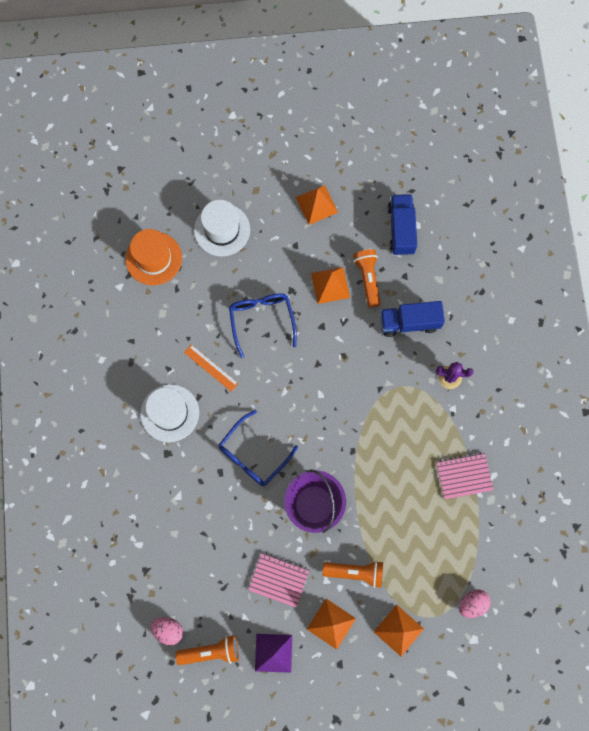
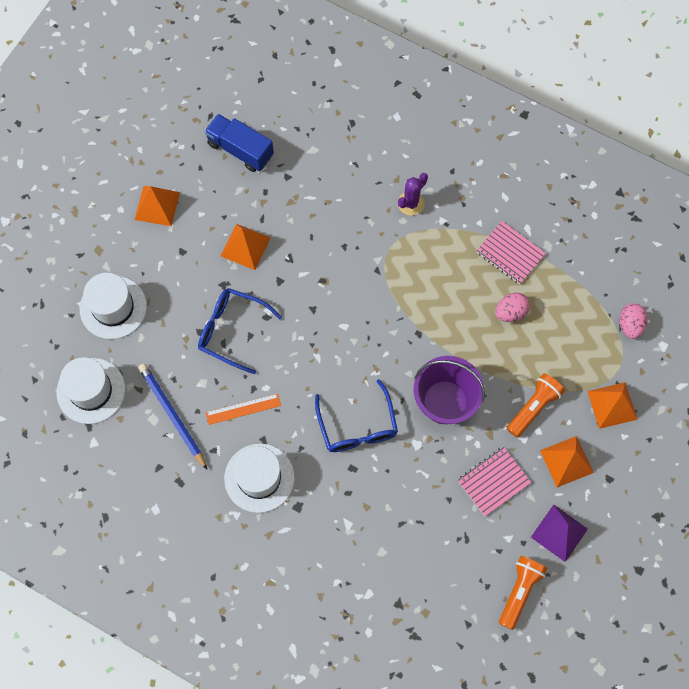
camera: 55 degrees left, 5 degrees down
orange hat [125,229,182,286] -> white hat [57,357,125,424]
pink egg [150,617,183,645] -> pink egg moved to [495,293,530,322]
orange flashlight [353,249,381,308] -> none
blue truck [380,301,445,337] -> none
pink notebook [436,452,493,499] -> pink notebook turned 75 degrees counterclockwise [477,221,546,284]
none -> blue pencil [138,363,207,470]

